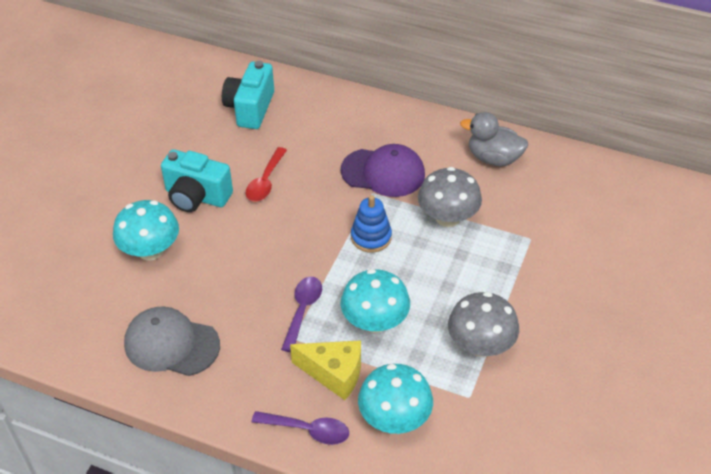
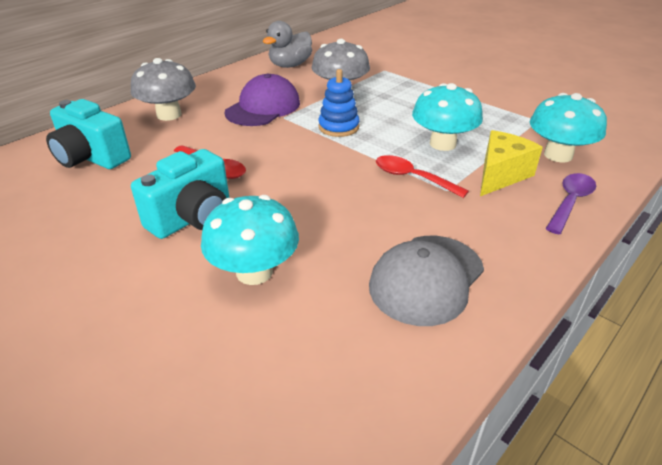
camera: 70 degrees left, 10 degrees down
purple spoon [281,277,322,352] -> red spoon [376,155,469,198]
grey mushroom [448,292,519,357] -> grey mushroom moved to [131,58,196,121]

